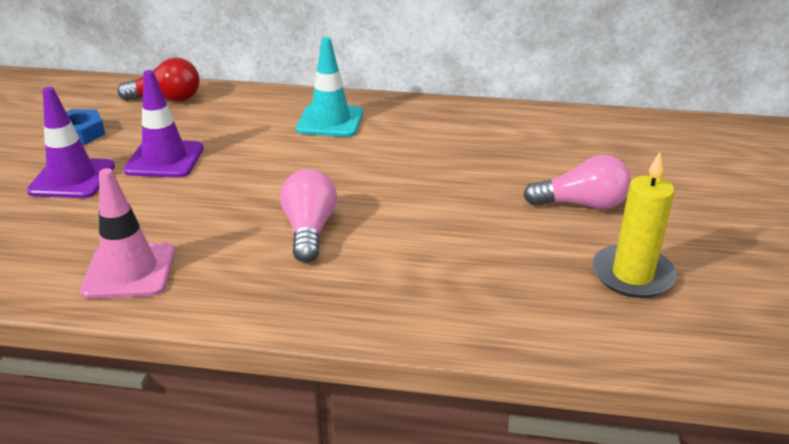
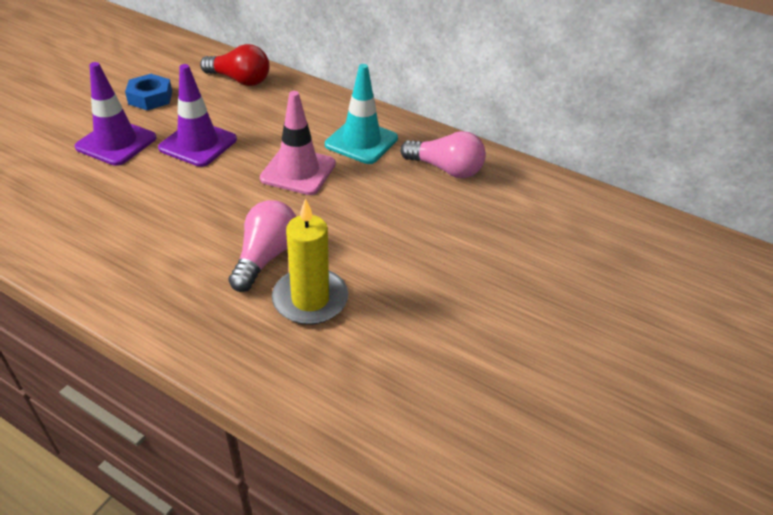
camera: 20 degrees right, 10 degrees up
pink traffic cone [80,168,175,299] -> pink traffic cone moved to [260,91,336,195]
pink light bulb [523,154,631,209] -> pink light bulb moved to [400,131,486,178]
yellow candle [592,152,677,298] -> yellow candle moved to [272,198,348,325]

